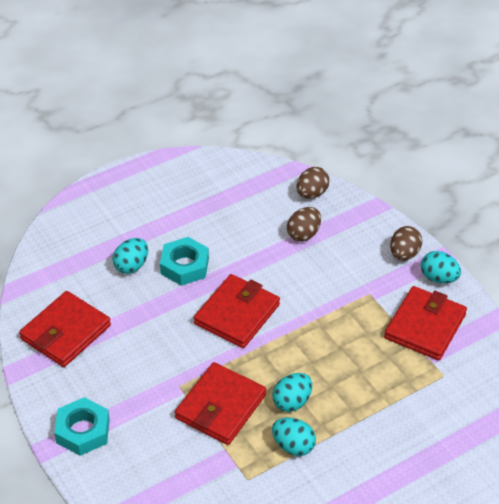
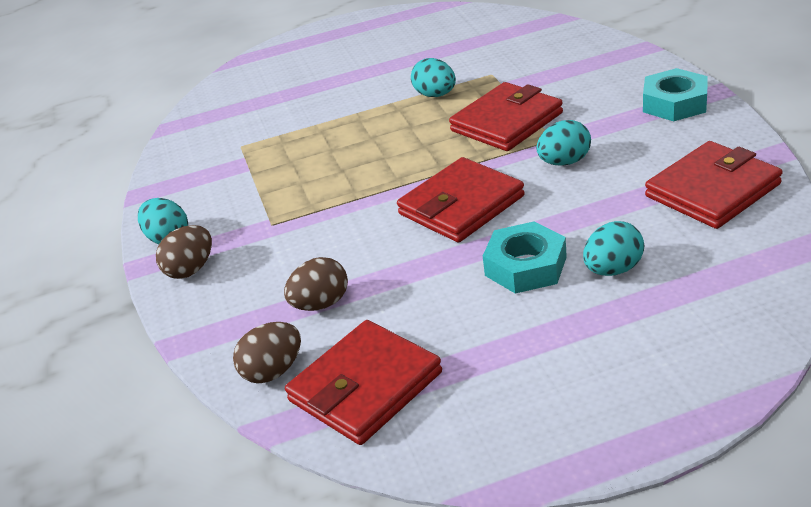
camera: 160 degrees left, 10 degrees down
turquoise egg [273,373,312,412] -> turquoise egg moved to [536,120,591,166]
red wallet [384,286,467,360] -> red wallet moved to [285,320,442,445]

